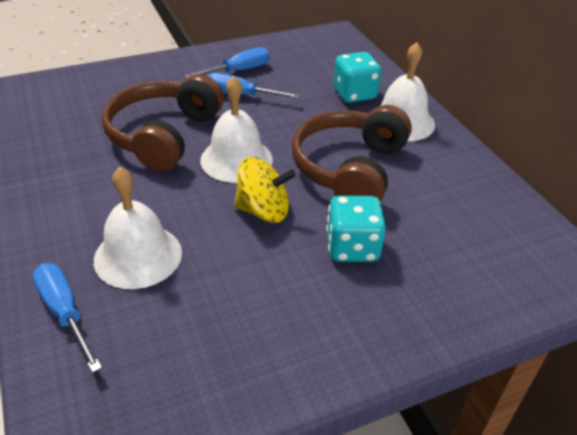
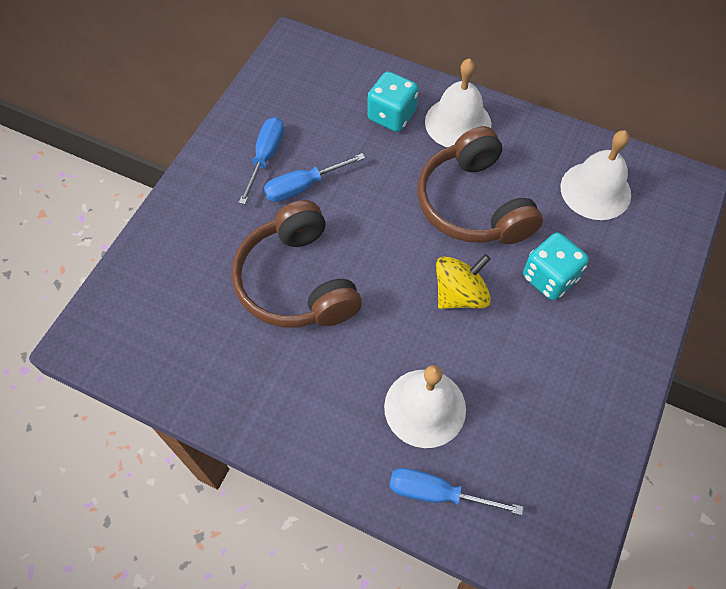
camera: 40 degrees left, 20 degrees up
white bell [200,75,273,183] -> white bell moved to [561,130,631,220]

